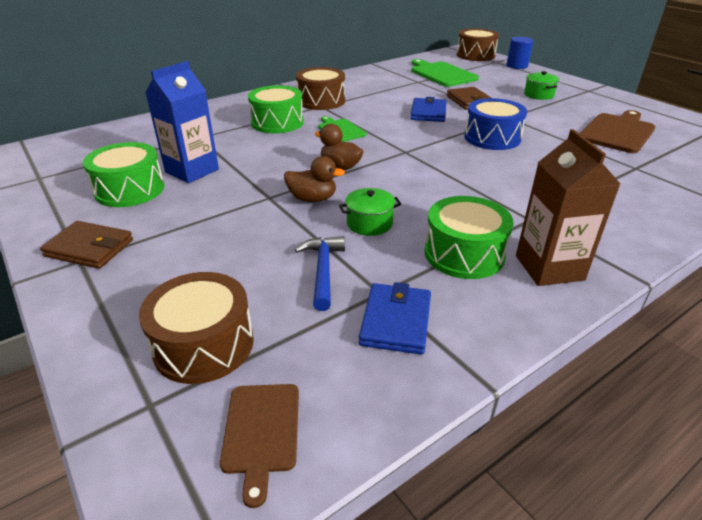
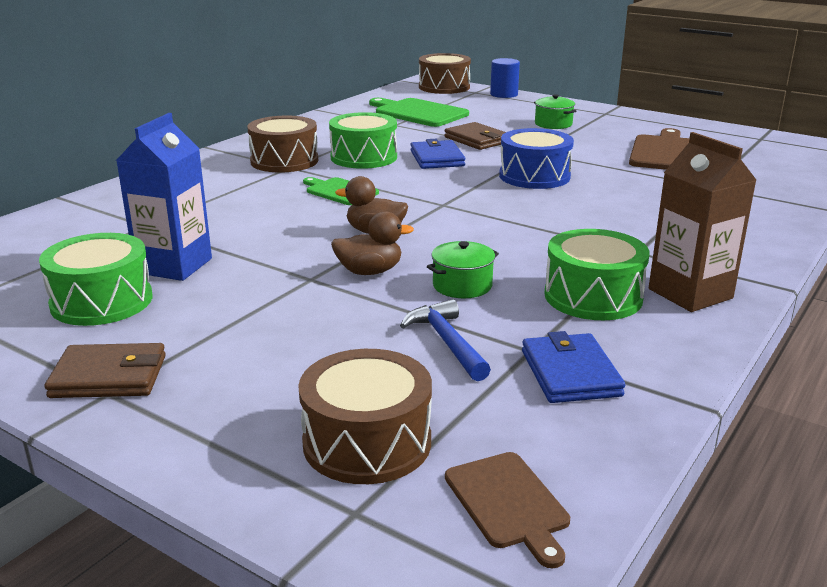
camera: 20 degrees left, 10 degrees down
green drum [248,85,304,133] -> green drum moved to [329,112,397,169]

